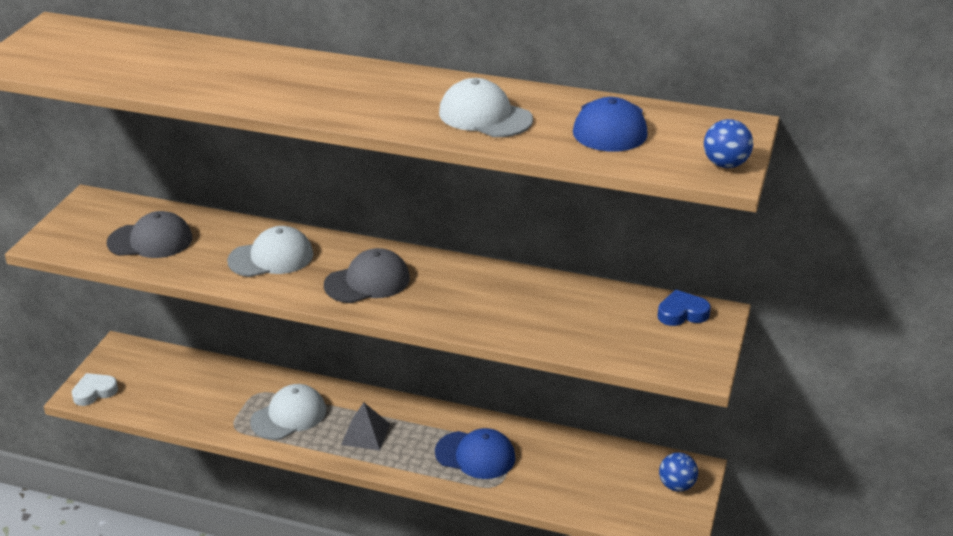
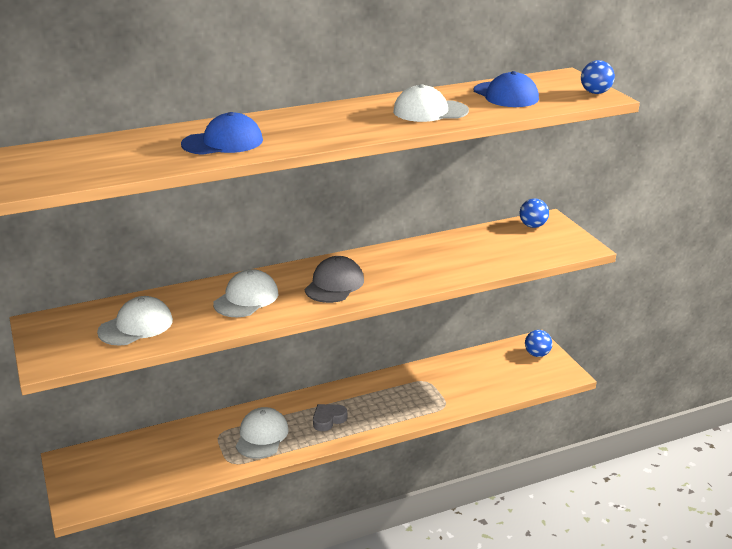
camera: 40 degrees left, 5 degrees down
white heart [72,373,118,406] -> none
grey cap [107,211,192,258] -> white cap [97,296,173,346]
grey pyramid [341,403,390,451] -> grey heart [313,404,347,431]
blue cap [435,428,515,479] -> blue cap moved to [181,112,263,155]
blue heart [658,290,711,326] -> blue ball [520,198,549,228]

